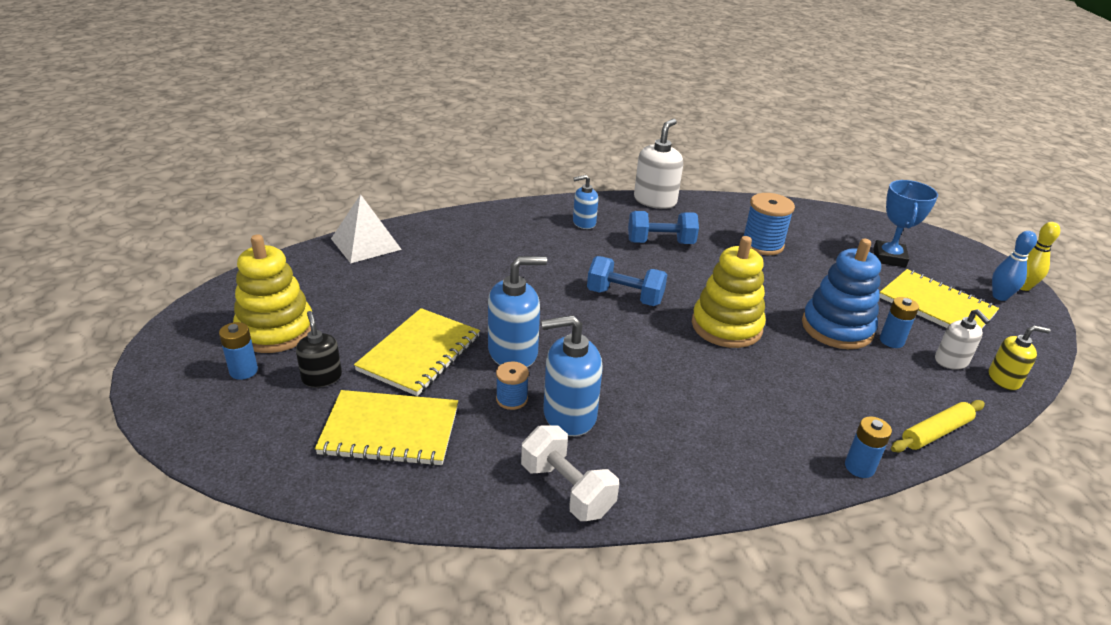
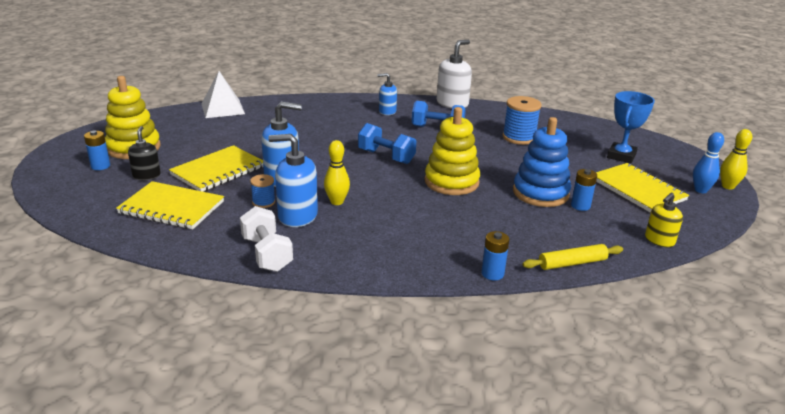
camera: 15 degrees right, 5 degrees down
white soap dispenser [935,309,990,370] -> none
yellow soap dispenser [989,325,1051,391] -> yellow soap dispenser turned 120 degrees clockwise [645,193,683,247]
none -> yellow bowling pin [324,140,350,205]

